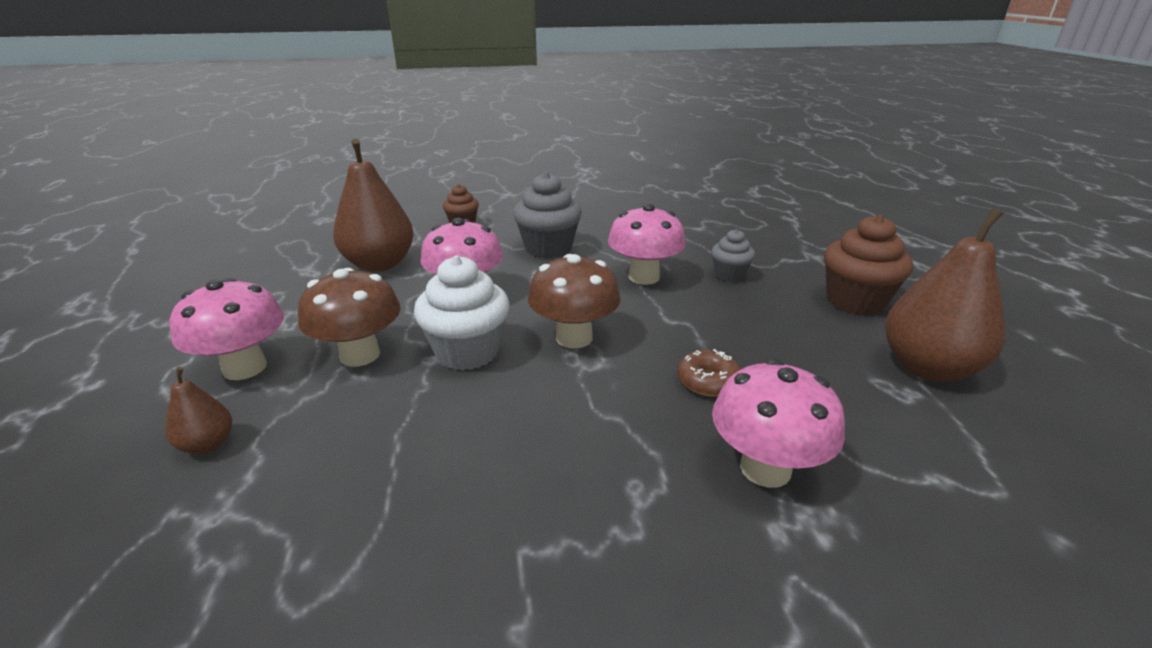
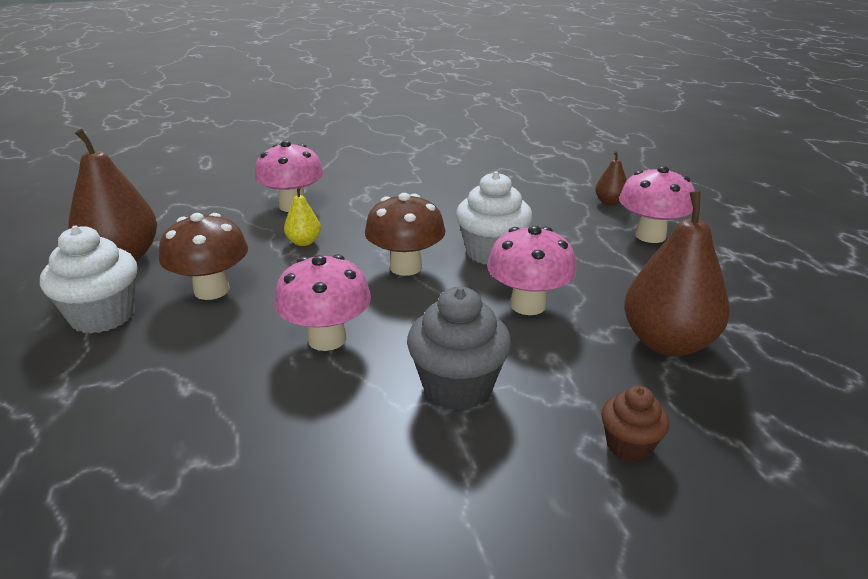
camera: 175 degrees right, 0 degrees up
brown mushroom [298,268,401,367] -> brown mushroom moved to [159,213,248,300]
brown donut [677,349,741,397] -> yellow pear [284,187,321,246]
grey cupcake [711,229,755,282] -> none
brown cupcake [824,214,913,316] -> white cupcake [40,225,137,333]

